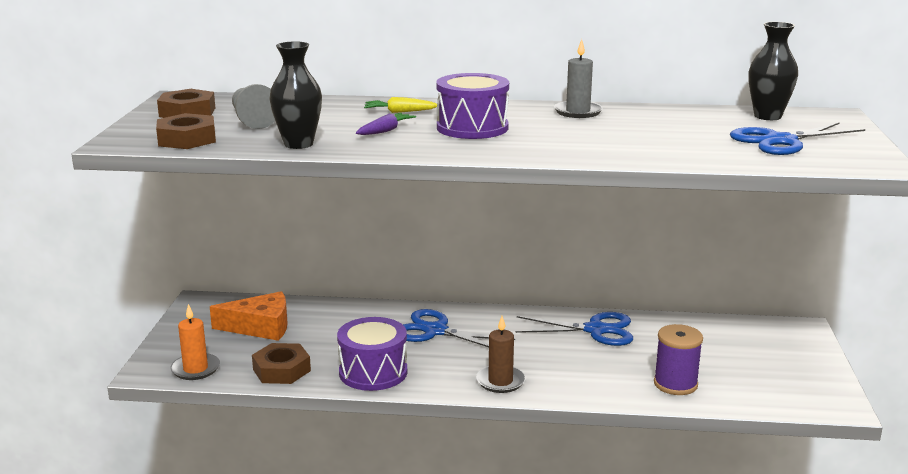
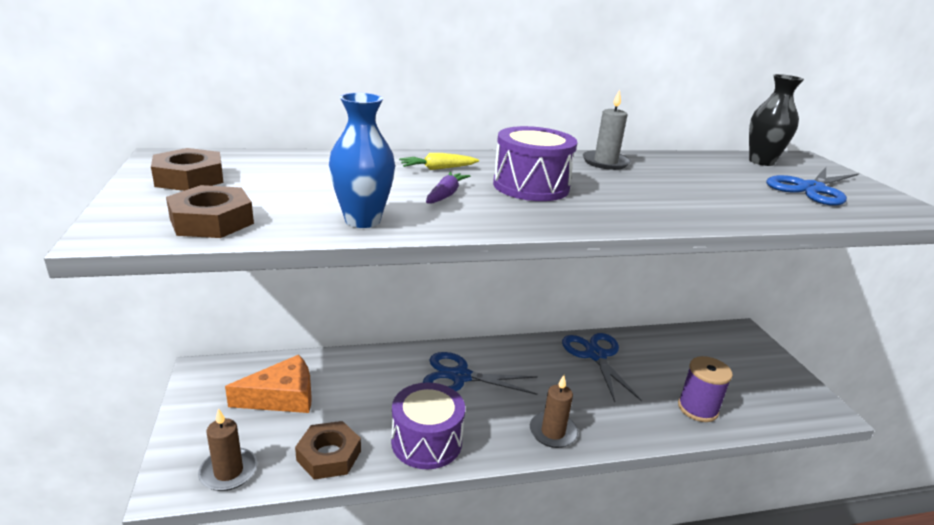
camera: 20 degrees left, 5 degrees up
orange candle [170,304,220,380] -> brown candle [198,408,257,491]
grey pawn [232,84,275,129] -> none
black vase [269,41,322,149] -> blue vase [329,93,395,228]
blue scissors [516,312,633,346] -> blue scissors turned 90 degrees counterclockwise [562,333,642,402]

